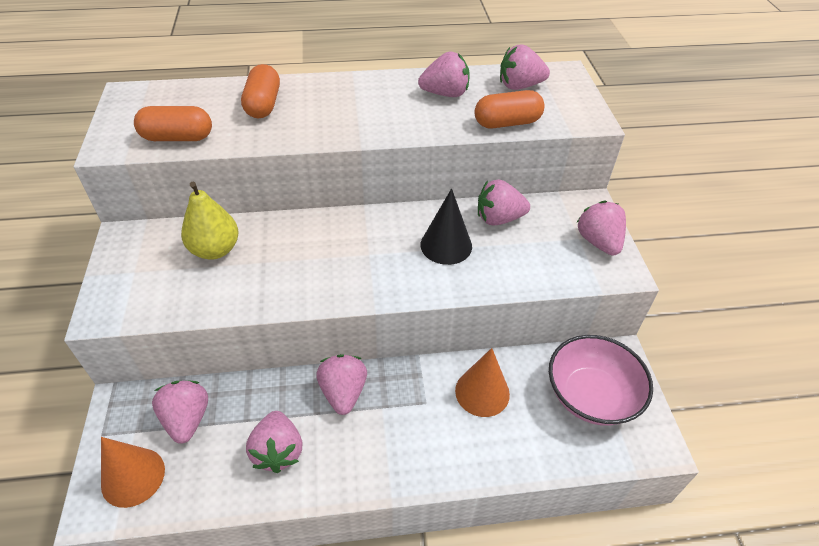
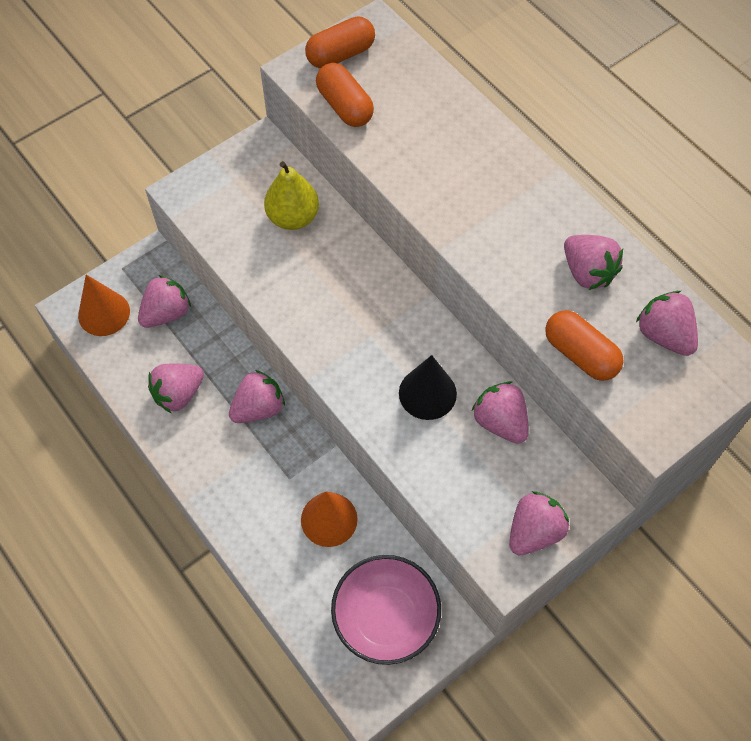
camera: 60 degrees right, 15 degrees up
orange capsule [241,64,280,118] -> orange capsule moved to [305,16,375,68]

